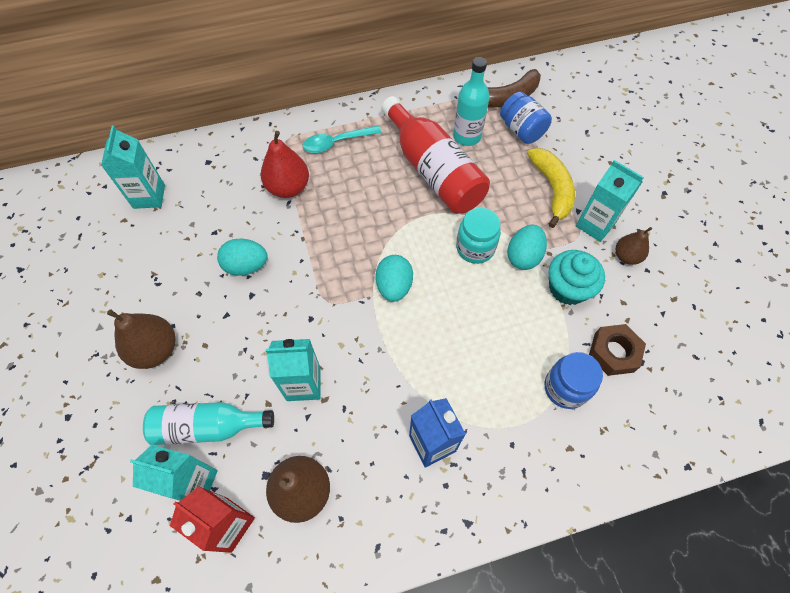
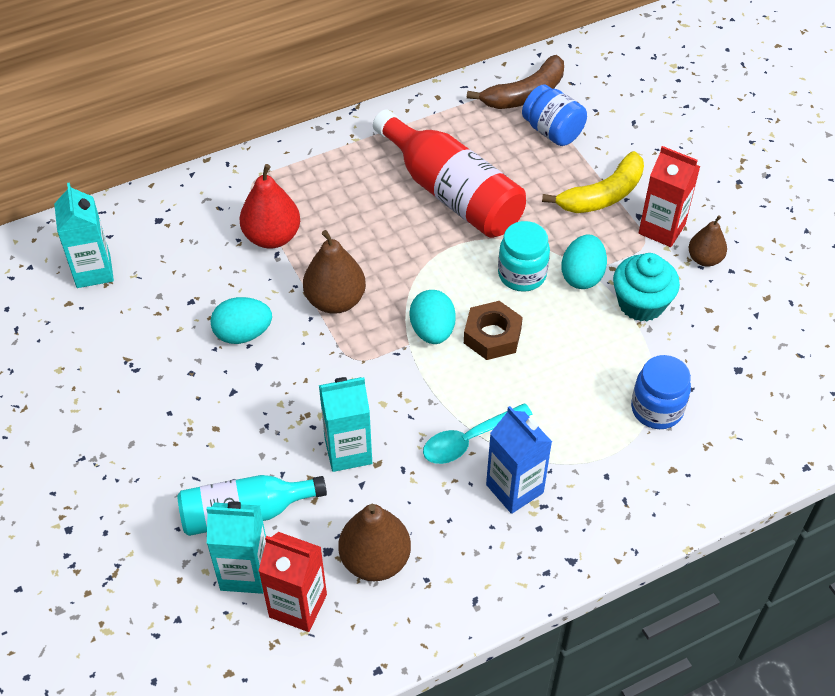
camera: 10 degrees left, 10 degrees down
brown pear [107,309,175,369] -> brown pear moved to [303,230,366,314]
turquoise spoon [303,126,382,153] -> turquoise spoon moved to [423,403,533,464]
turquoise bottle [453,57,490,146] -> none
yellow banana [527,148,575,228] -> yellow banana turned 75 degrees clockwise [542,151,644,213]
turquoise carton [576,160,644,242] -> red carton [639,146,700,247]
brown nut [589,324,646,376] -> brown nut moved to [464,301,523,360]

